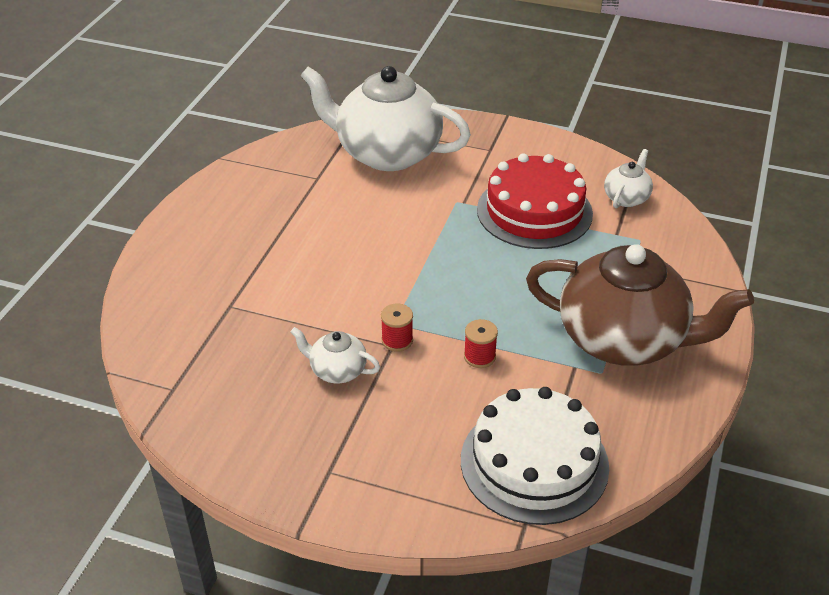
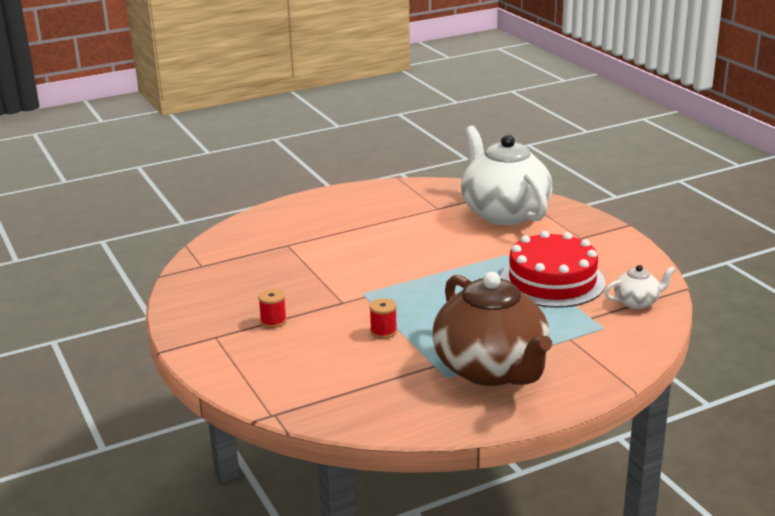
camera: 45 degrees right, 15 degrees down
white teapot [291,327,380,383] -> none
red spool [381,303,413,352] -> red spool moved to [258,289,287,328]
white cake [461,387,609,525] -> none

